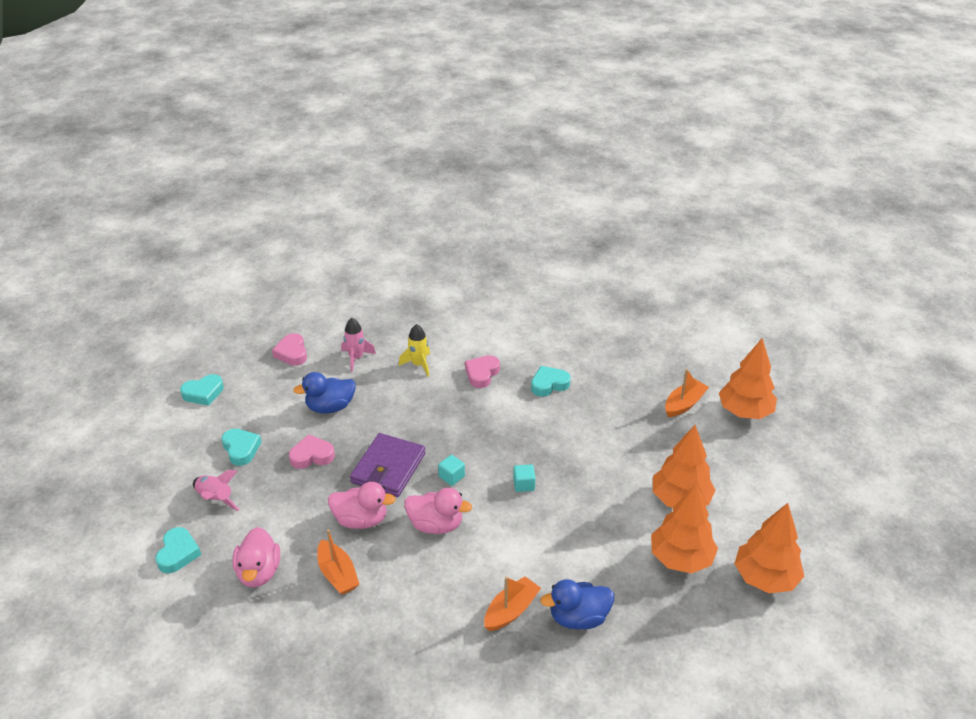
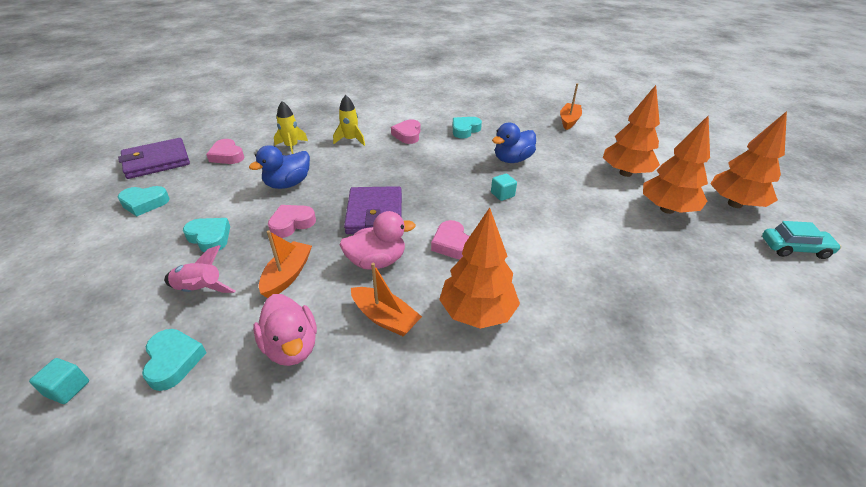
camera: 25 degrees left, 0 degrees up
turquoise heart [180,374,224,406] -> turquoise heart turned 45 degrees clockwise [118,186,170,216]
pink rocket [341,318,376,372] -> yellow rocket [274,101,308,154]
pink duck [404,488,472,534] -> pink heart [431,220,470,259]
turquoise cube [438,455,465,486] -> turquoise cube moved to [29,358,89,404]
orange boat [484,576,541,631] -> orange boat moved to [259,230,312,298]
blue duck [540,579,614,629] -> blue duck moved to [492,122,536,163]
orange tree [719,338,777,419] -> orange tree moved to [439,208,520,329]
none -> purple wallet [118,138,190,179]
none -> turquoise car [762,221,842,259]

